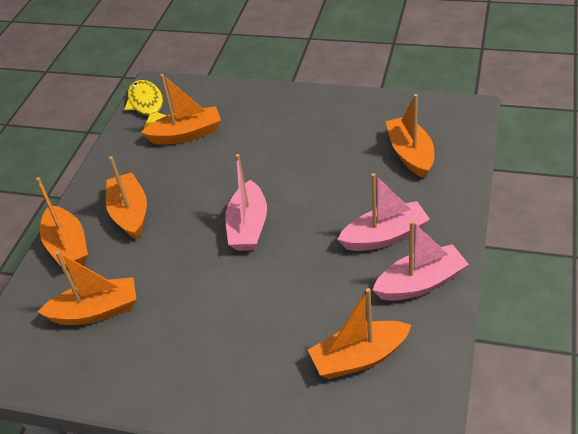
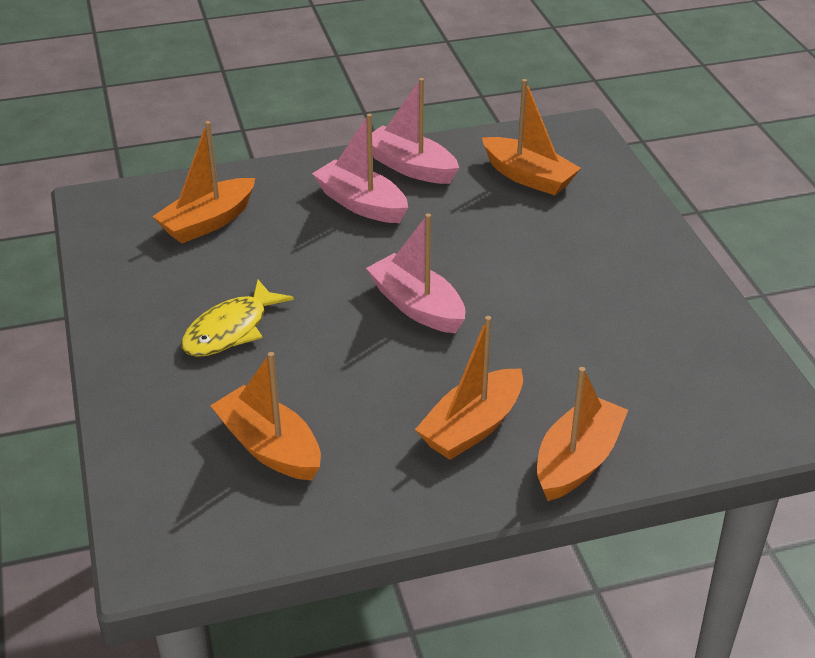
camera: 125 degrees left, 5 degrees down
orange boat [38,251,136,325] -> none
yellow fish [124,80,167,128] -> yellow fish moved to [181,280,294,357]
pink boat [225,154,267,251] -> pink boat turned 105 degrees counterclockwise [366,213,465,333]

